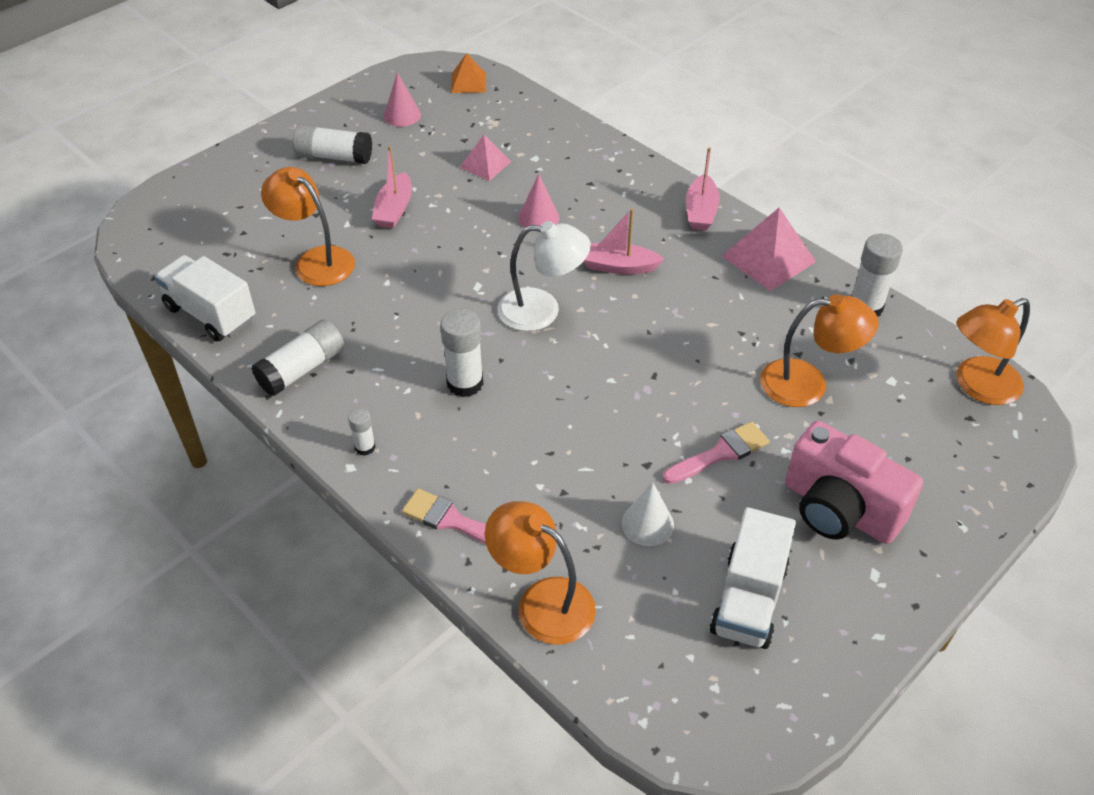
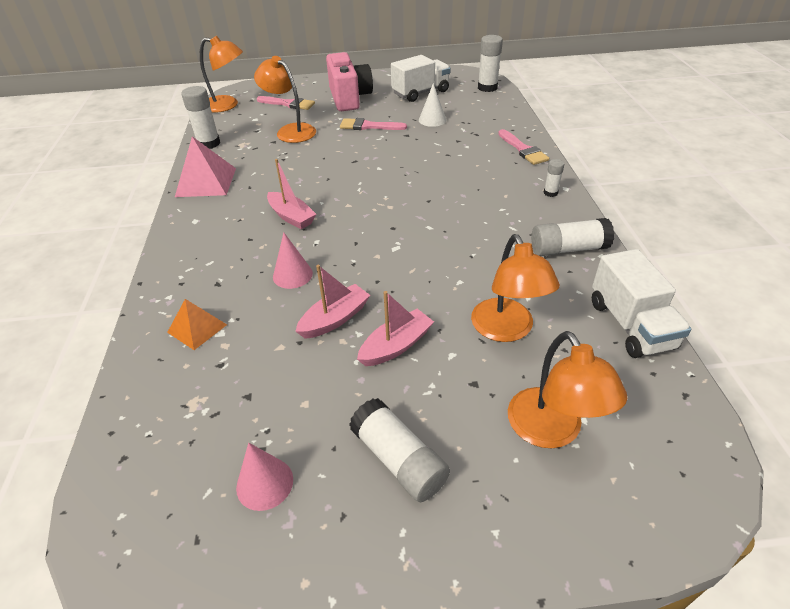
camera: 140 degrees left, 5 degrees down
white glue stick [440,308,484,397] -> white glue stick moved to [478,35,503,92]
orange pyramid [451,53,486,93] -> orange pyramid moved to [167,299,227,350]
pink pyramid [460,135,511,181] -> none
orange lamp [485,501,596,645] -> orange lamp moved to [508,331,627,448]
white lamp [497,221,591,331] -> none
pink boat [686,147,720,231] -> pink boat moved to [295,265,370,339]
none -> pink brush [257,96,315,110]

